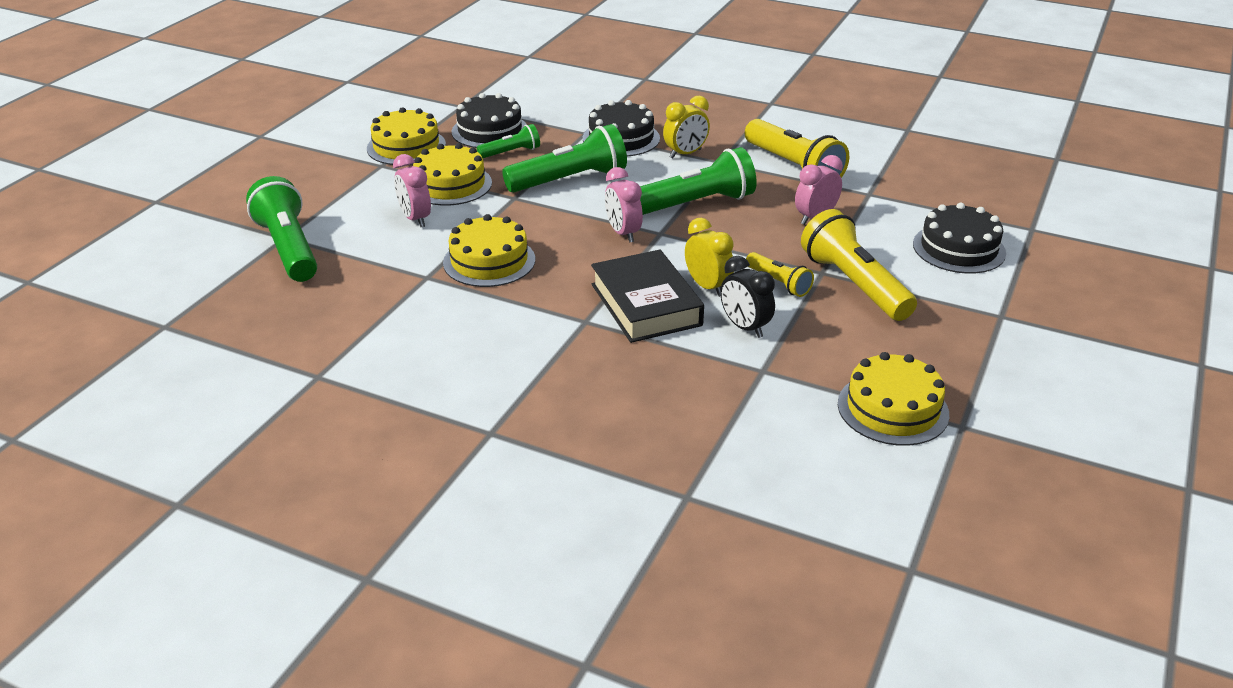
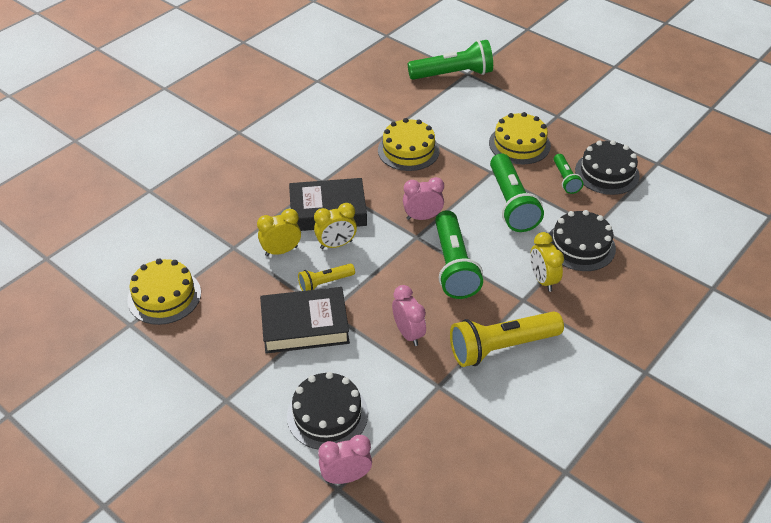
camera: 105 degrees right, 10 degrees up
yellow cake [367,107,446,165] -> none
pink clock [393,154,431,227] -> pink clock moved to [318,435,372,484]
black clock [720,256,775,338] -> yellow clock [257,209,301,256]
yellow flashlight [801,209,917,321] -> black book [260,287,350,354]

